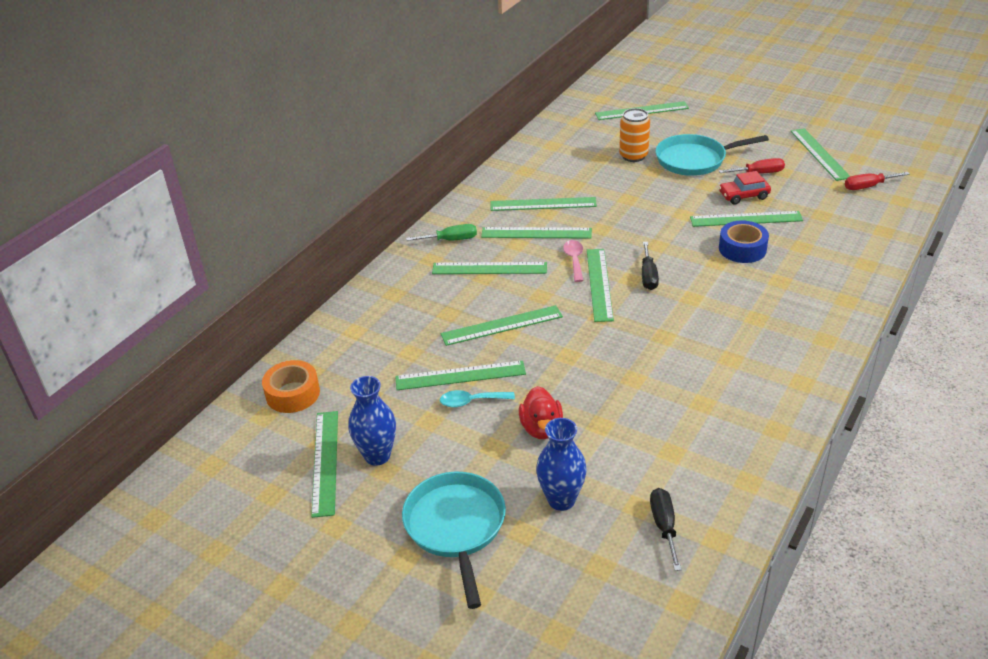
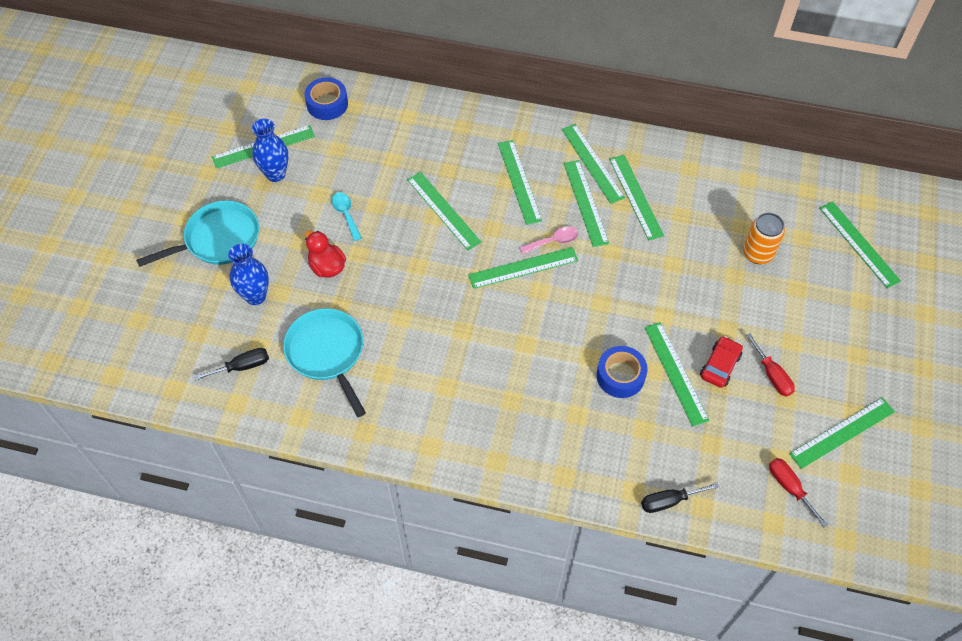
camera: 70 degrees right, 20 degrees up
orange tape [262,360,320,413] -> blue tape [304,77,348,120]
green ruler [395,360,526,390] -> green ruler moved to [562,124,625,204]
green screwdriver [406,224,477,241] -> none
red duck [519,386,563,439] -> red duck turned 75 degrees clockwise [305,230,346,278]
black screwdriver [642,242,659,290] -> black screwdriver moved to [641,483,719,513]
turquoise pan [655,134,769,176] -> turquoise pan moved to [283,308,366,417]
red car [719,171,771,204] -> red car turned 60 degrees clockwise [700,336,743,388]

